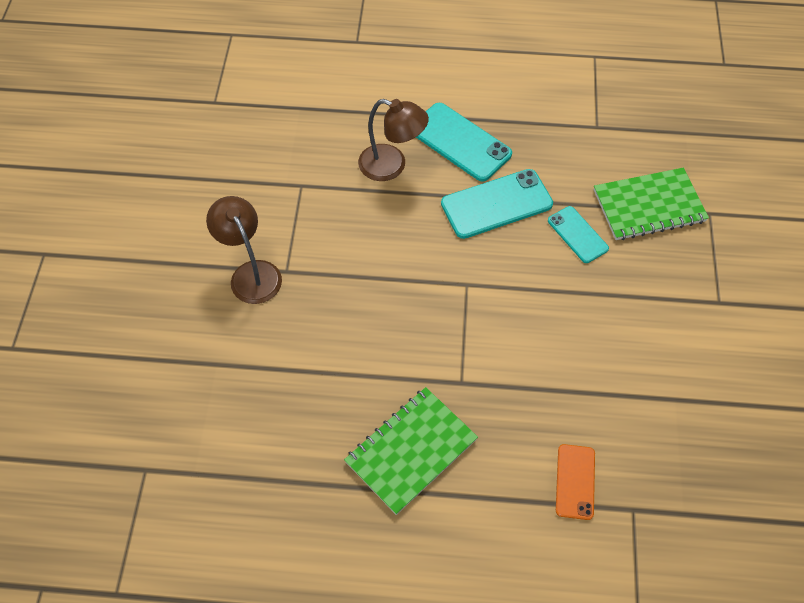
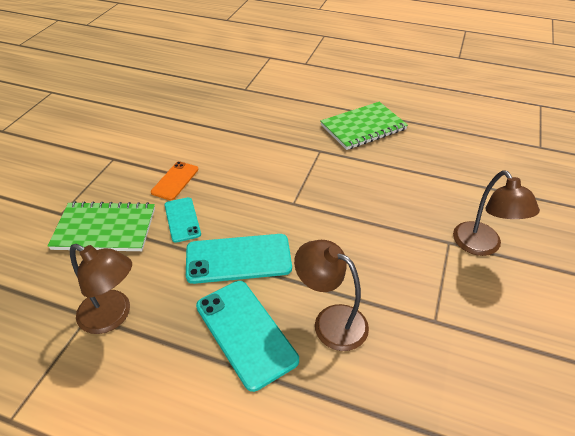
camera: 165 degrees left, 15 degrees down
orange phone [556,444,595,520] -> orange phone moved to [151,161,198,200]
none -> brown lamp [70,244,132,334]

